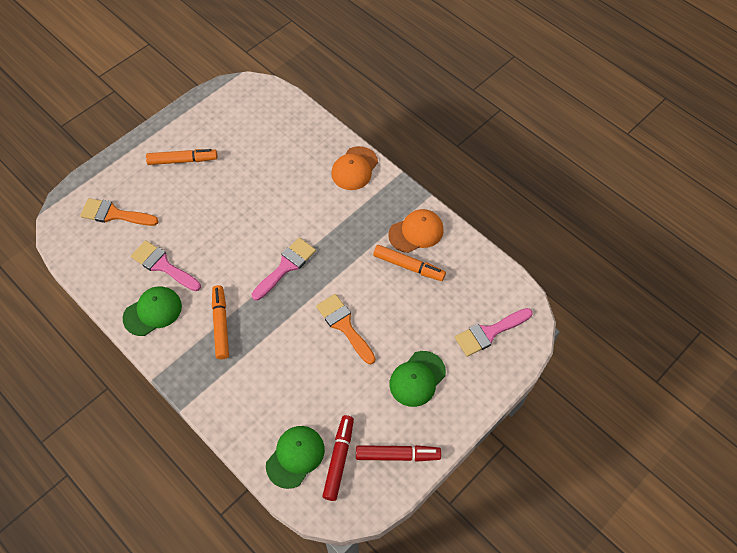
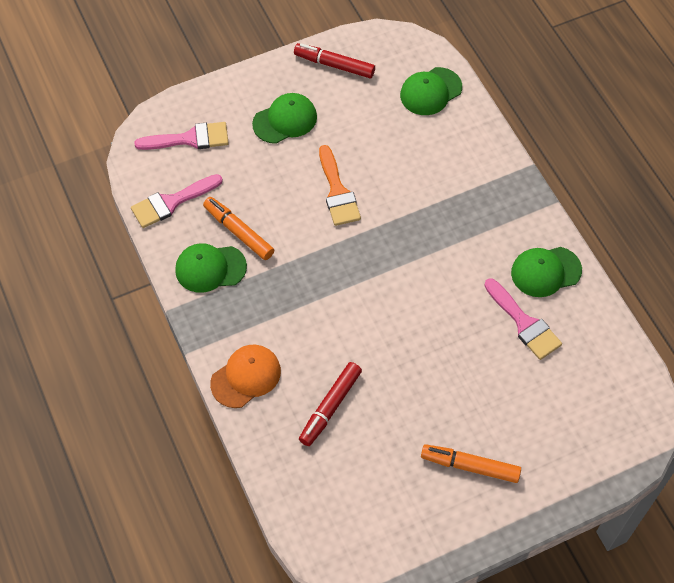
camera: 160 degrees left, 0 degrees up
orange brush [80,198,159,226] -> none
orange marker [212,285,229,359] -> none
pink brush [252,238,316,300] -> pink brush moved to [131,174,223,228]
red marker [322,415,354,501] -> red marker moved to [299,362,362,446]
orange cap [388,209,444,253] -> green cap [175,243,247,293]

